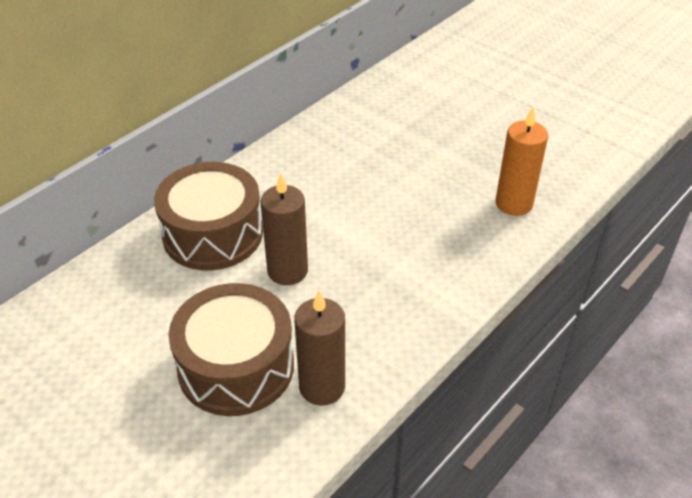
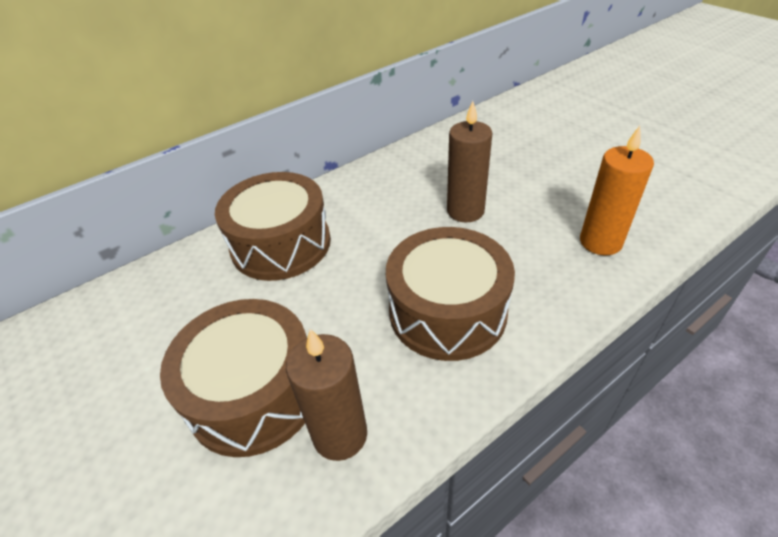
camera: 15 degrees right, 0 degrees up
brown candle [260,173,308,285] -> brown candle moved to [447,101,492,222]
none -> brown drum [386,227,515,361]

